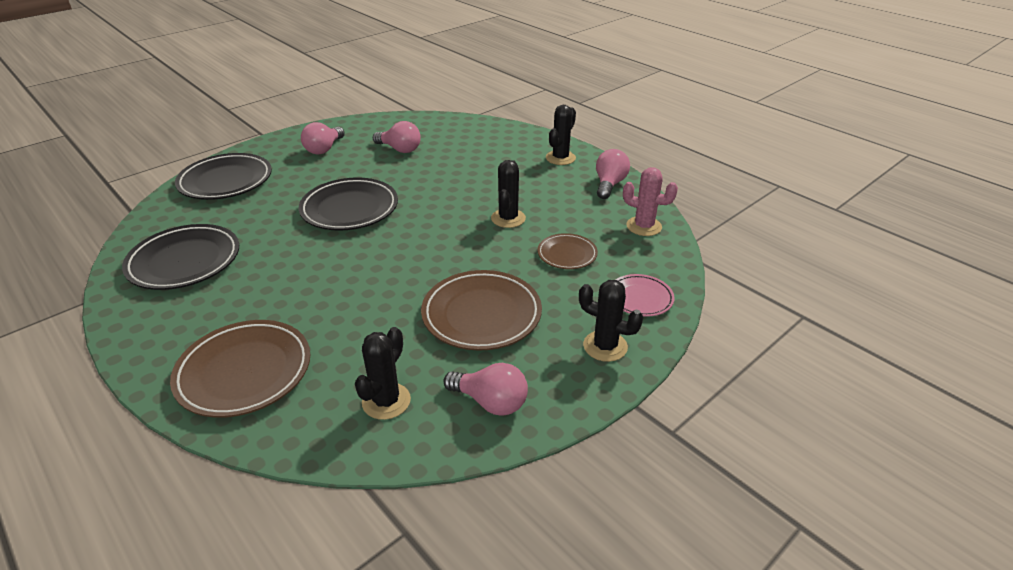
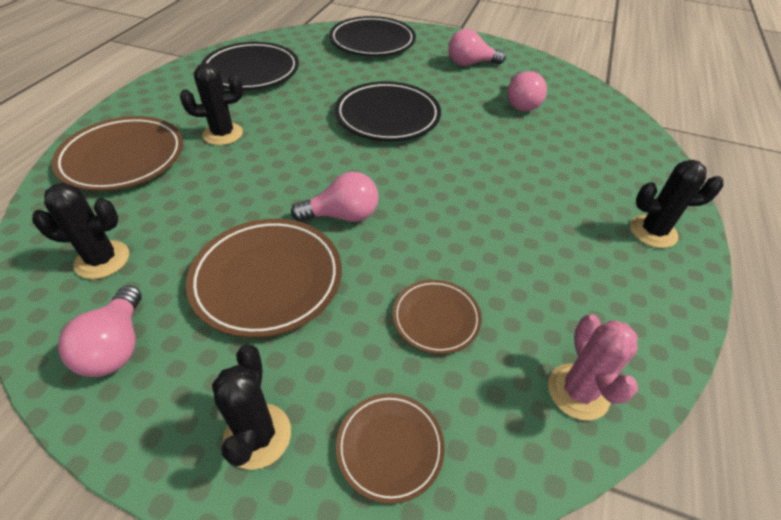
camera: 60 degrees right, 10 degrees up
black cactus [491,160,526,228] -> black cactus moved to [180,63,243,145]
pink light bulb [596,149,630,199] -> pink light bulb moved to [291,172,379,222]
pink plate [616,274,675,317] -> brown plate [336,393,445,504]

